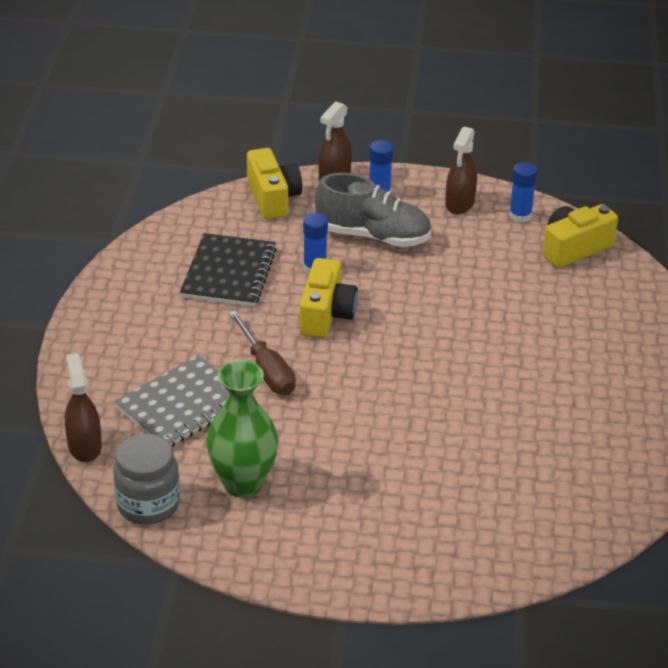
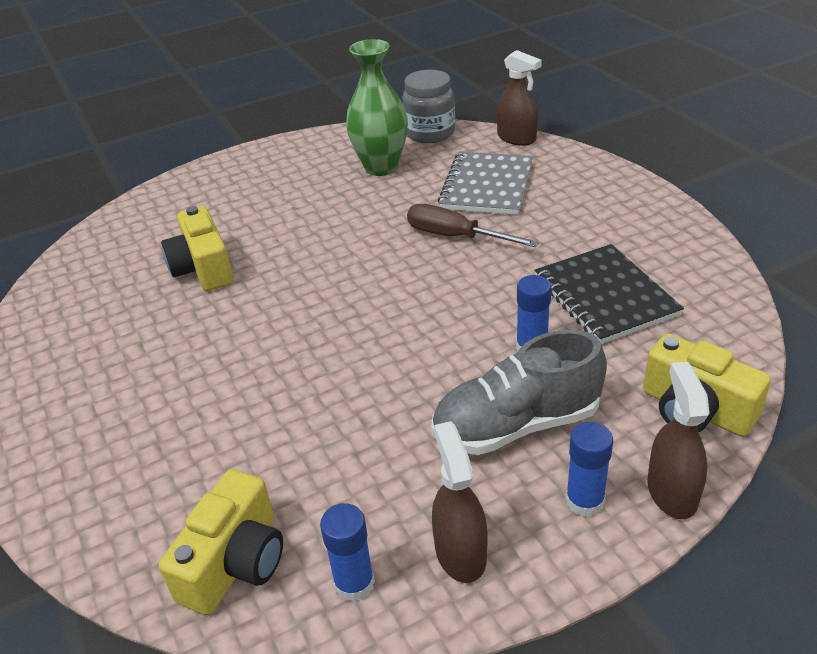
camera: 150 degrees right, 0 degrees up
yellow camera [299,258,358,338] -> yellow camera moved to [161,206,234,291]

